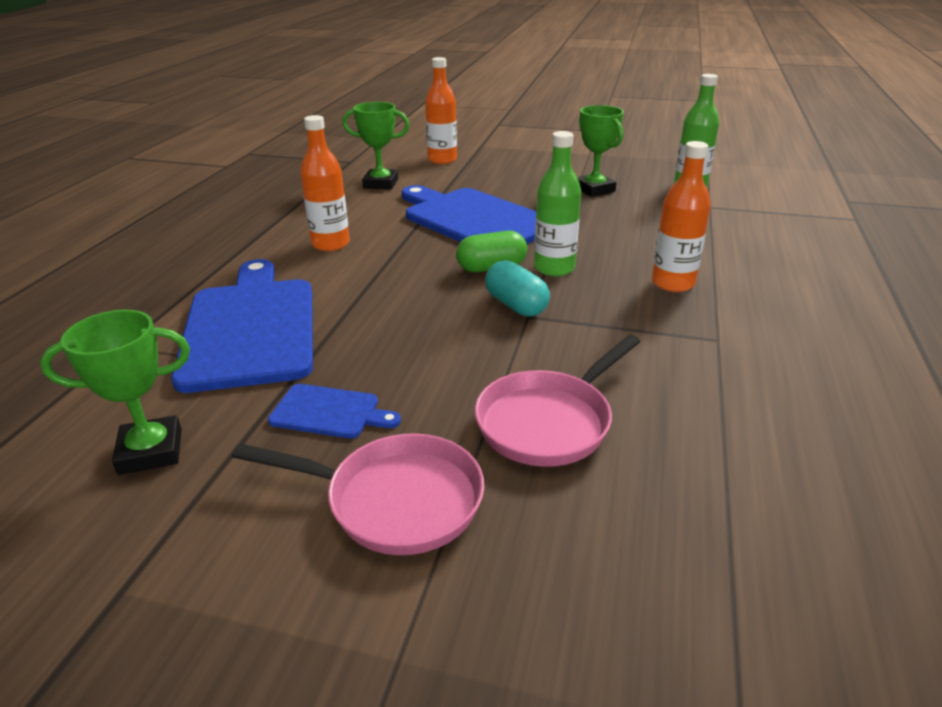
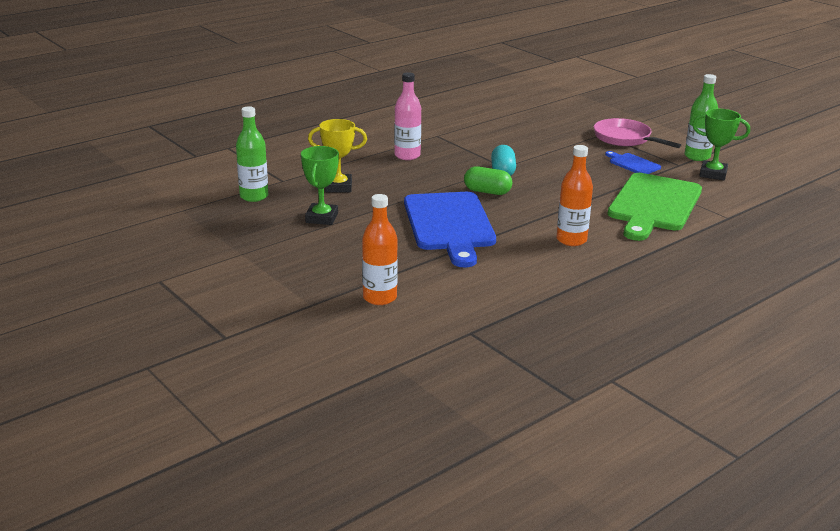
camera: 145 degrees left, 5 degrees down
blue cutting board [171,259,313,393] -> green cutting board [608,173,702,241]
green trophy [342,102,410,189] -> none
pink pan [475,335,641,467] -> none
green bottle [534,131,581,276] -> green bottle moved to [685,74,718,161]
orange bottle [652,141,711,292] -> pink bottle [394,72,421,160]
none -> yellow trophy [308,119,367,192]

